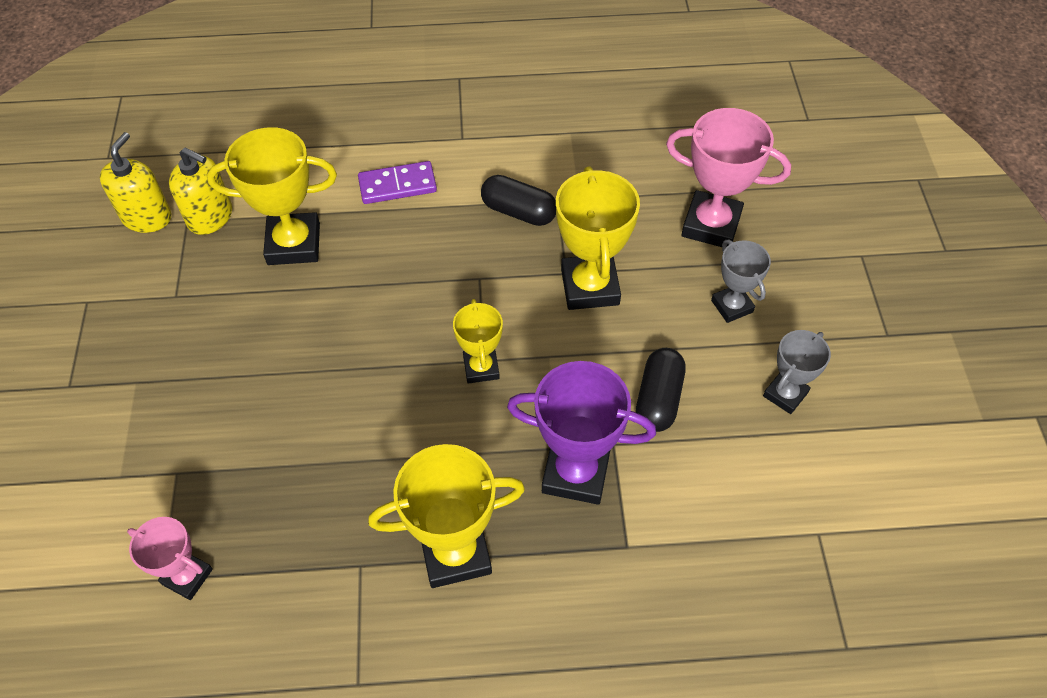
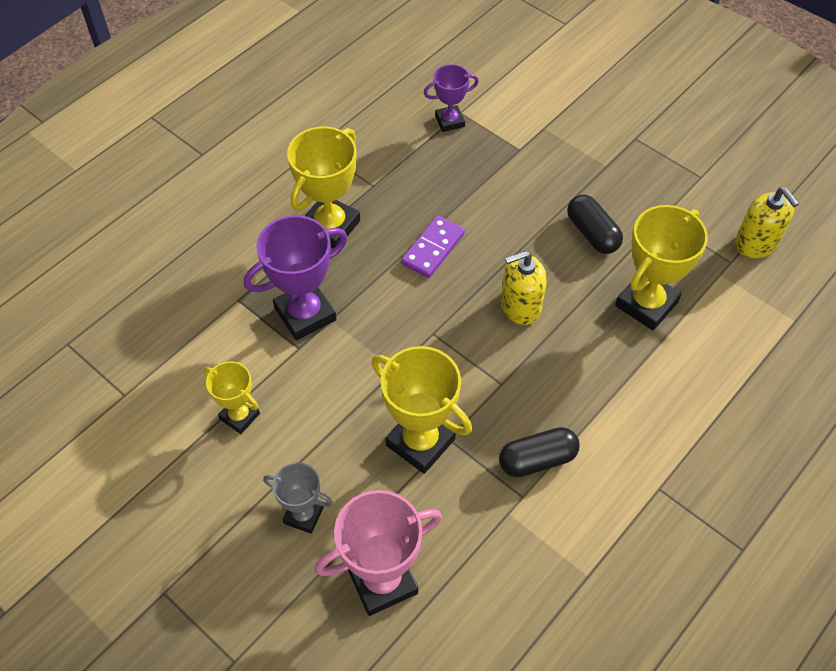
camera: 135 degrees right, 0 degrees up
pink trophy [127,517,213,600] -> purple trophy [424,64,479,132]
yellow soap dispenser [169,148,232,235] -> yellow soap dispenser moved to [501,251,547,325]
purple domino [358,161,437,204] -> purple domino moved to [401,216,465,278]
yellow trophy [453,299,503,384] -> yellow trophy moved to [204,361,260,434]
black capsule [636,348,686,432] -> black capsule moved to [567,195,623,254]
grey trophy [763,330,831,414] -> none

